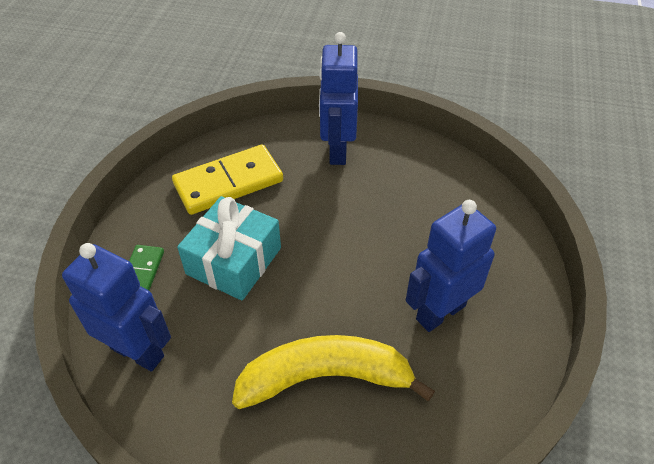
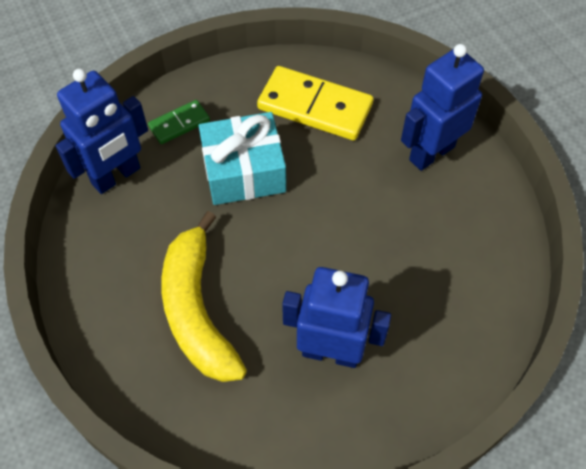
camera: 50 degrees right, 10 degrees up
blue robot [62,243,171,371] -> blue robot turned 60 degrees clockwise [56,69,148,194]
yellow banana [232,335,435,409] -> yellow banana turned 150 degrees counterclockwise [161,211,247,382]

